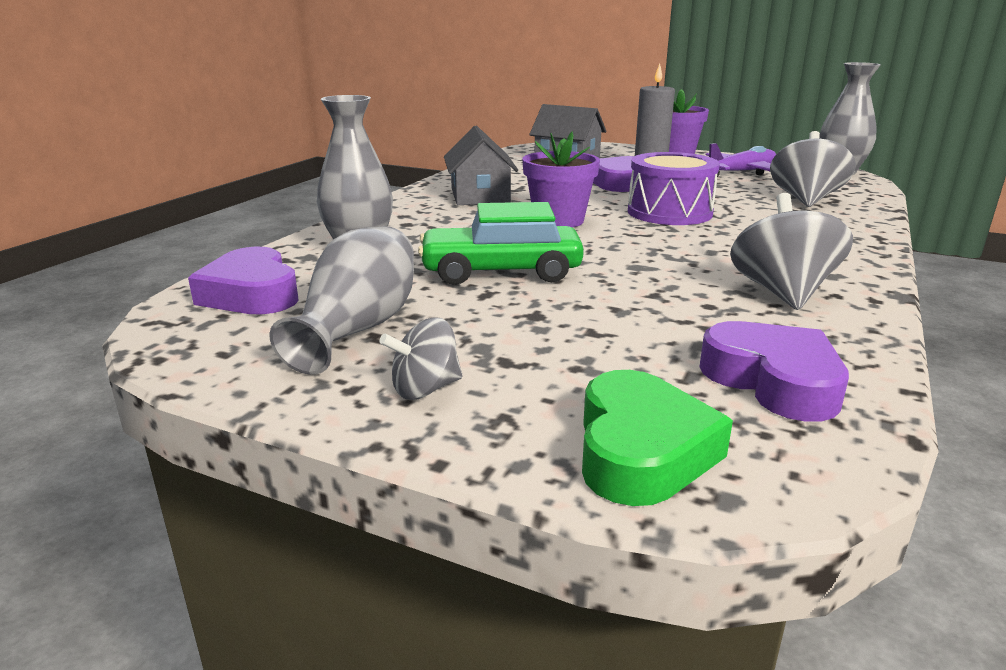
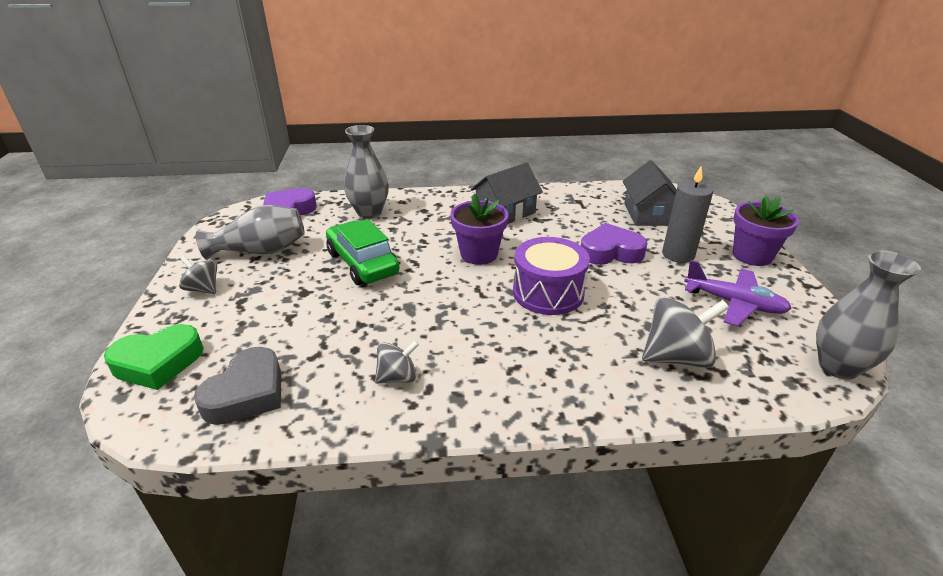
camera: 60 degrees right, 10 degrees up
purple heart [699,321,849,422] -> grey heart [194,347,281,425]
grey spinning top [730,193,853,310] -> grey spinning top [375,340,419,384], size x0.59

